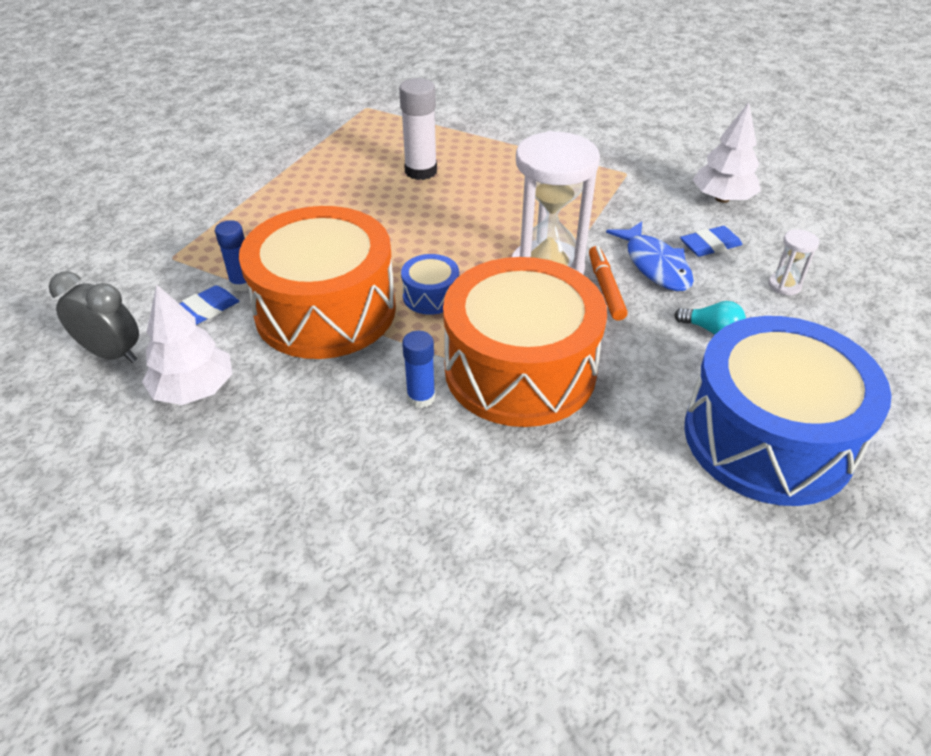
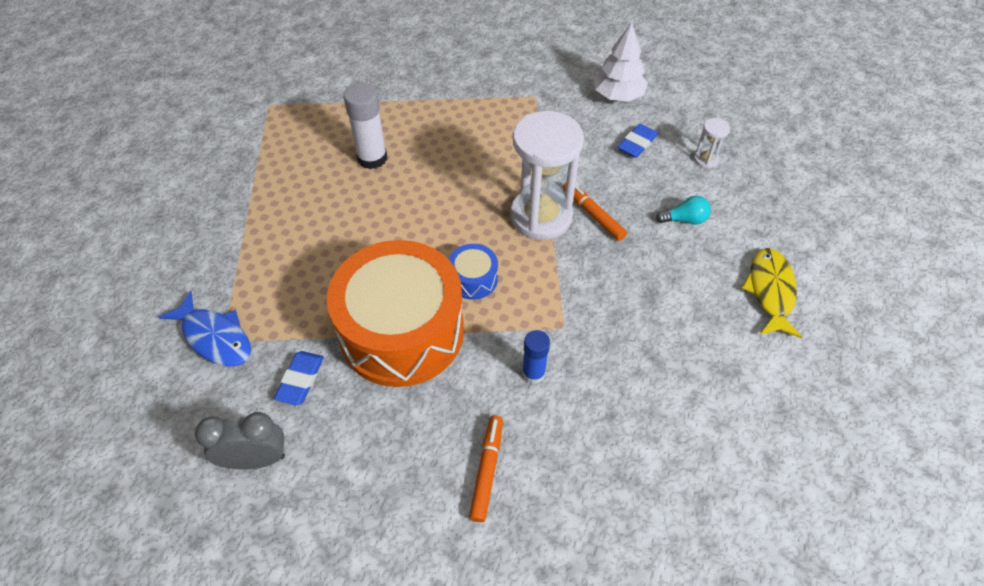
camera: 30 degrees left, 10 degrees up
white tree [142,284,232,405] -> none
blue glue stick [215,220,249,291] -> none
orange drum [443,257,607,427] -> none
blue fish [606,221,694,291] -> blue fish moved to [158,291,251,367]
blue drum [684,316,892,506] -> yellow fish [741,248,802,338]
none -> orange marker [469,415,503,522]

